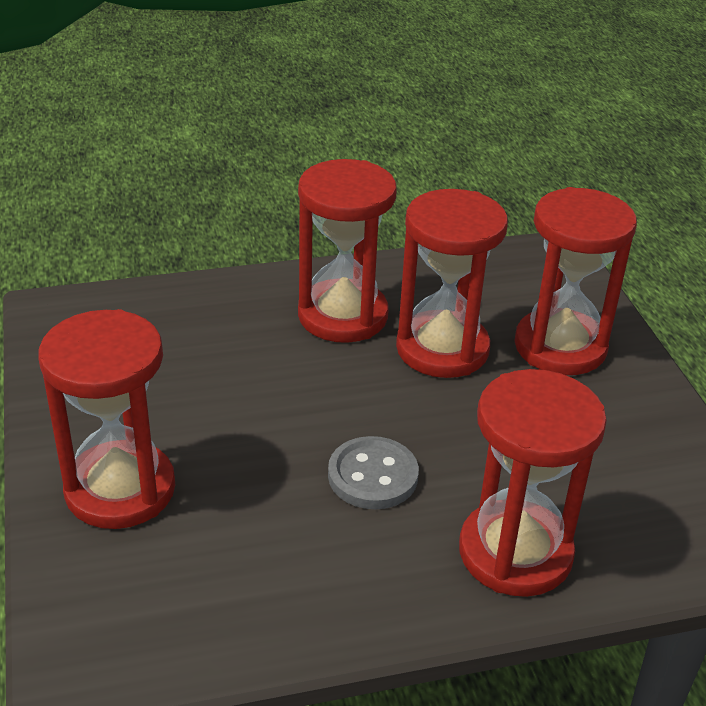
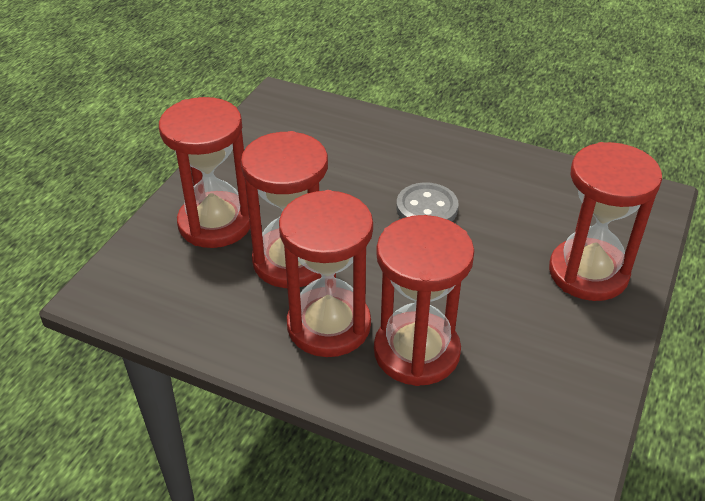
camera: 140 degrees left, 5 degrees up
red hourglass [459,369,607,597] -> red hourglass moved to [374,215,474,386]

